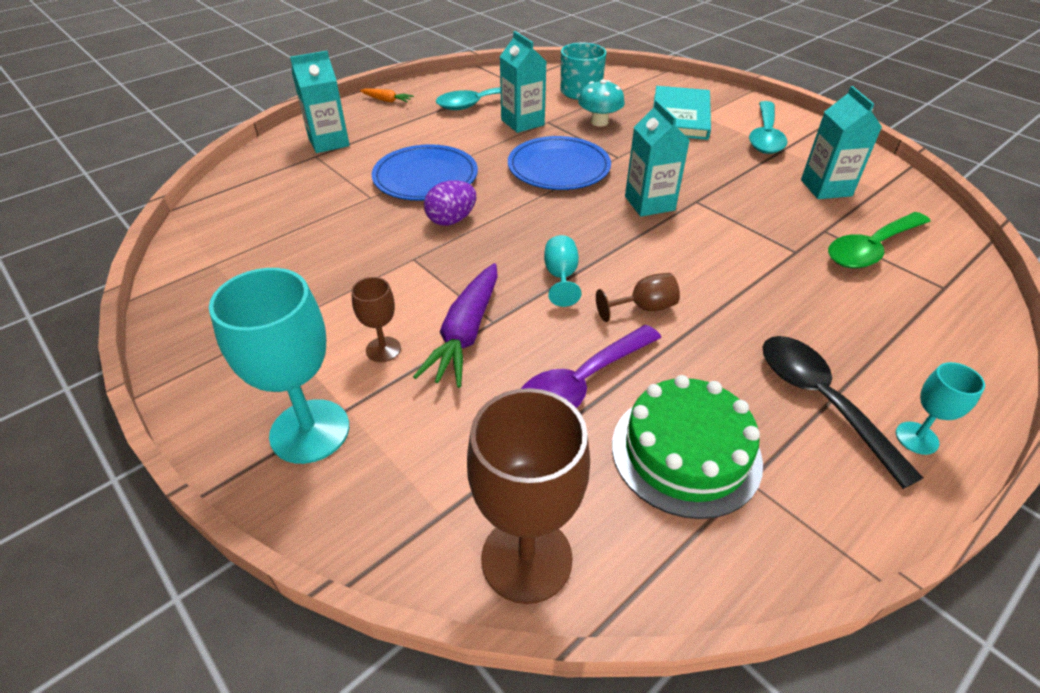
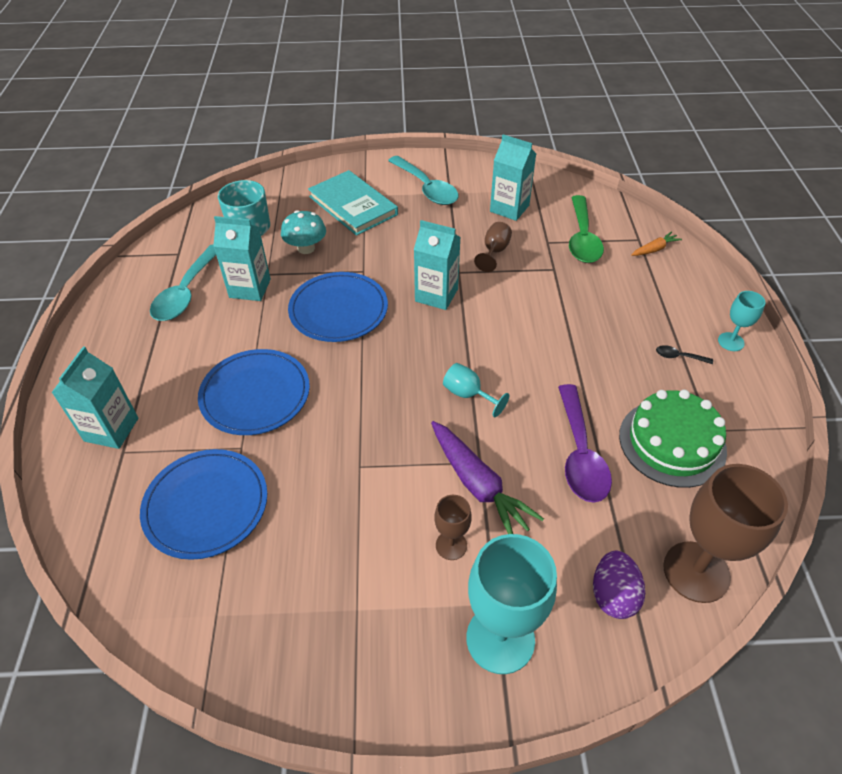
camera: 50 degrees left, 5 degrees up
orange carrot [360,88,414,103] -> orange carrot moved to [631,231,682,256]
purple egg [424,180,476,226] -> purple egg moved to [593,551,645,619]
brown goblet [596,273,680,322] -> brown goblet moved to [474,222,512,272]
black spoon [763,336,923,489] -> black spoon [656,345,713,364], size x0.42
none -> blue plate [140,449,267,560]

